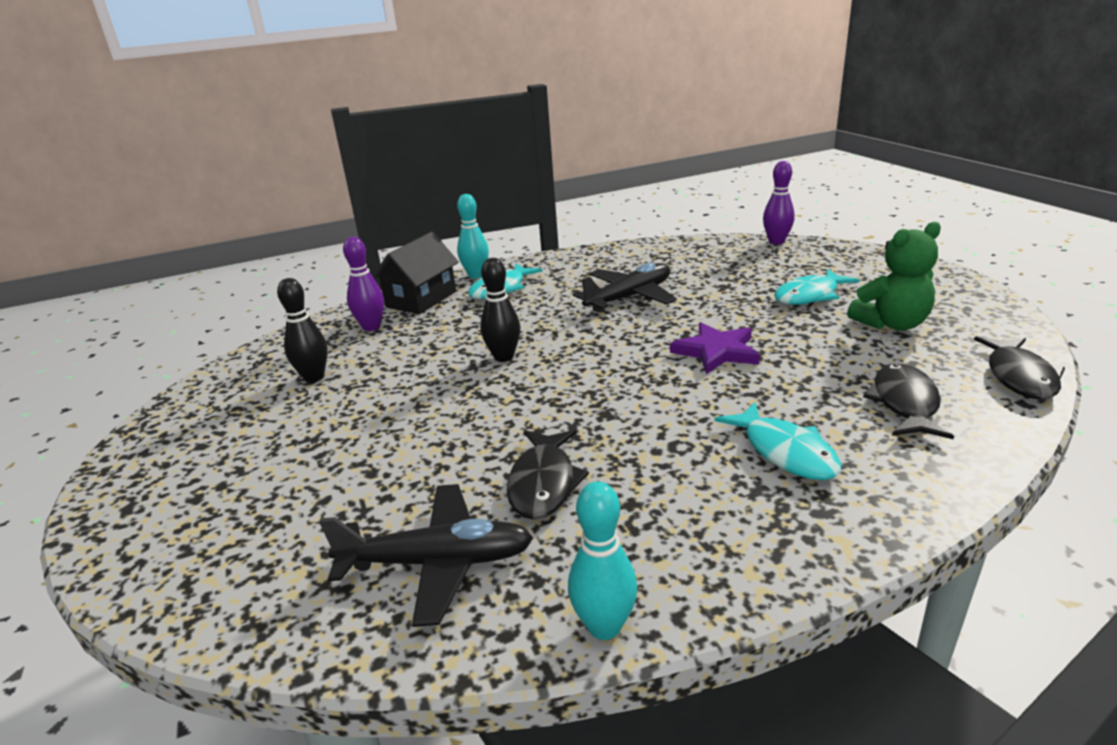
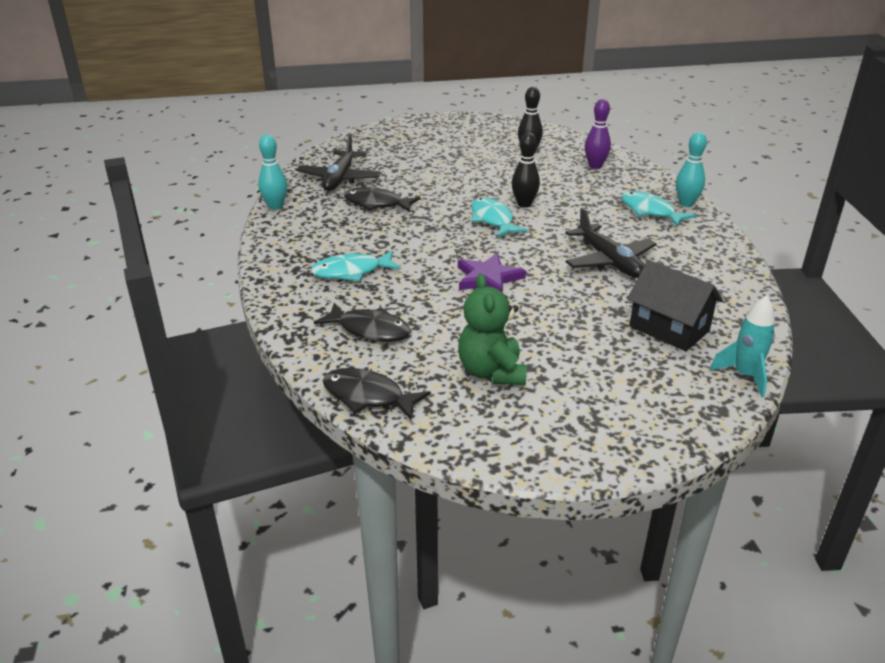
camera: 100 degrees right, 5 degrees up
black house [373,232,459,314] -> black house moved to [627,260,723,351]
purple bowling pin [763,161,795,245] -> turquoise rocket [710,295,775,398]
turquoise fish [774,269,860,305] -> turquoise fish moved to [471,197,527,237]

